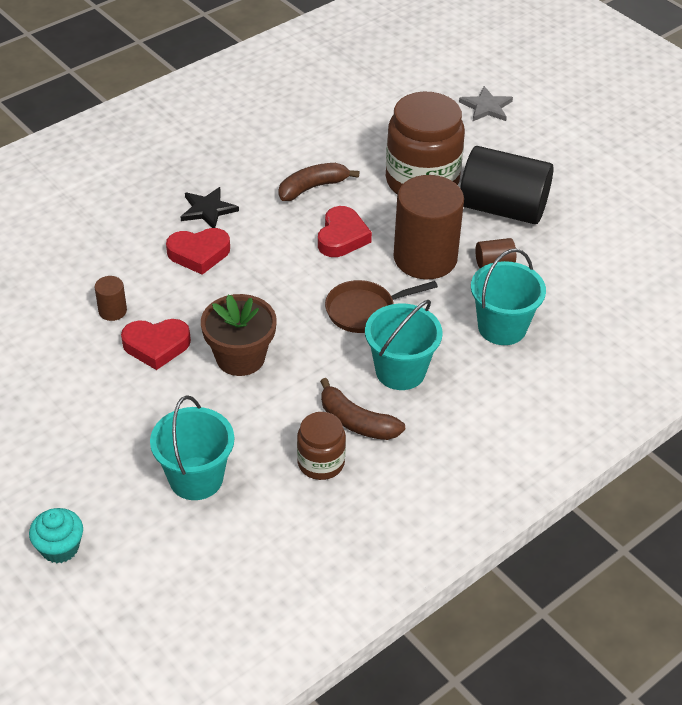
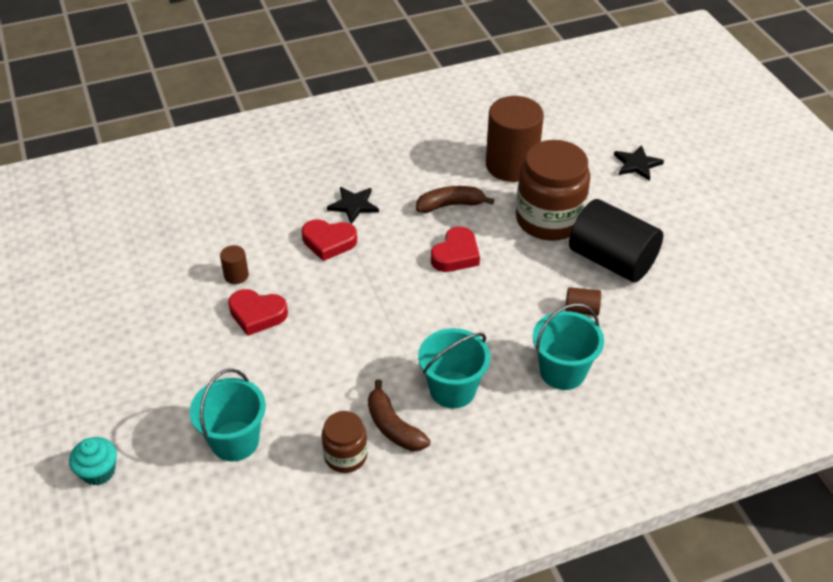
camera: 20 degrees right, 0 degrees up
brown flower pot [201,294,277,376] -> none
brown pan [325,280,438,333] -> none
brown cylinder [394,175,464,279] -> brown cylinder moved to [486,96,544,182]
grey star [459,86,513,121] -> black star [614,145,664,181]

